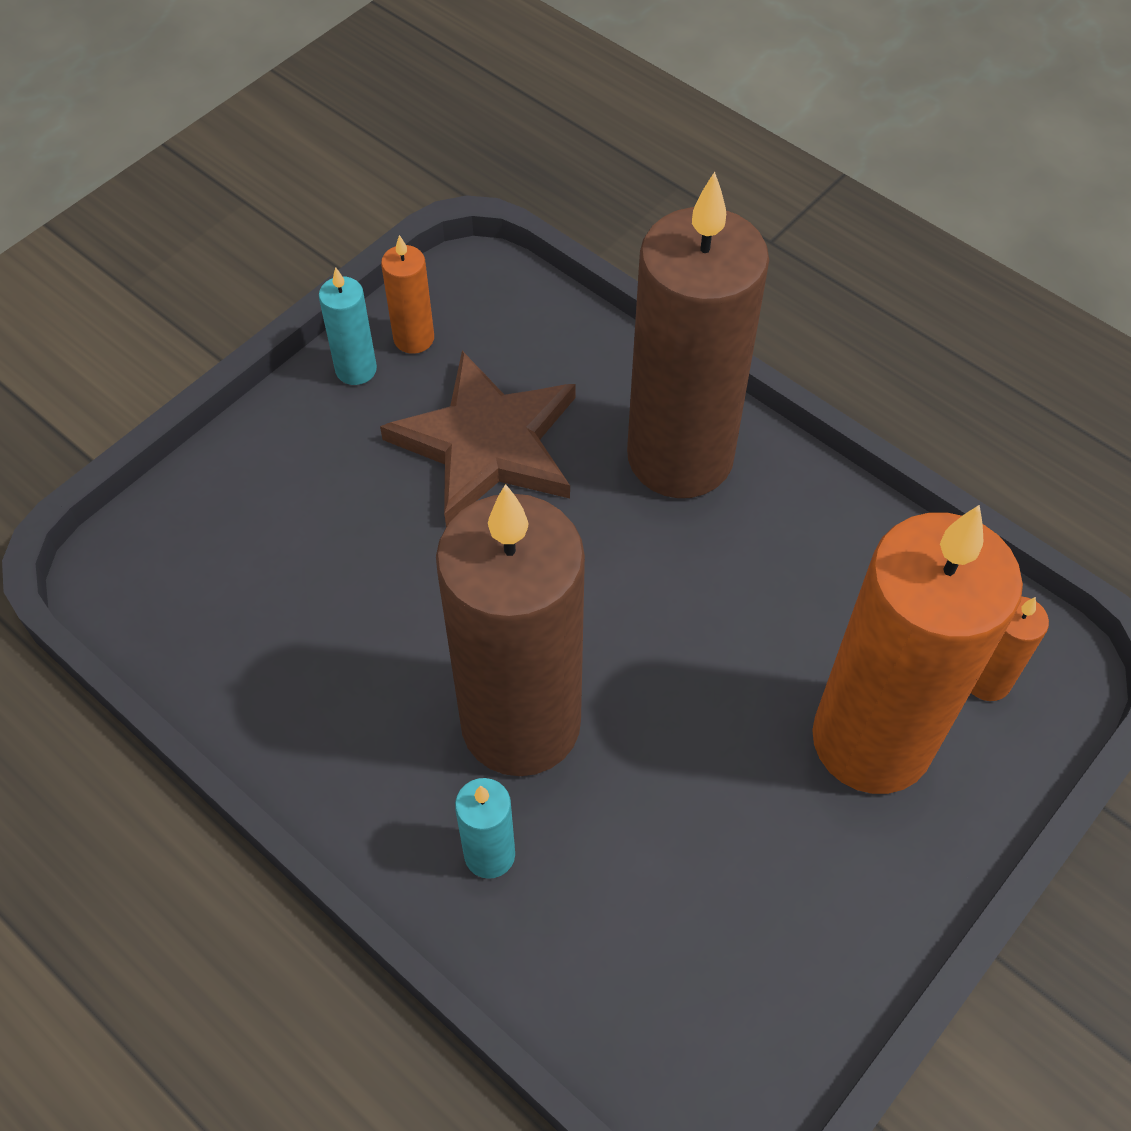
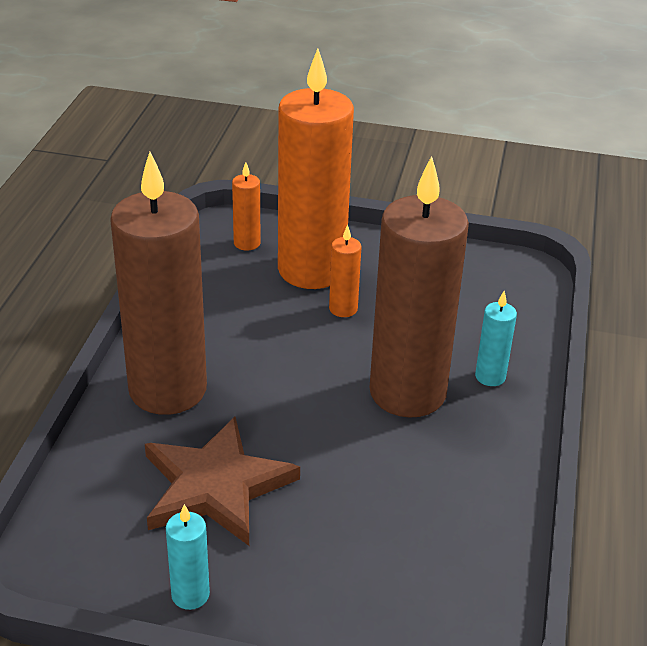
camera: 120 degrees left, 20 degrees down
orange candle [381,235,434,354] -> orange candle moved to [329,225,361,317]

